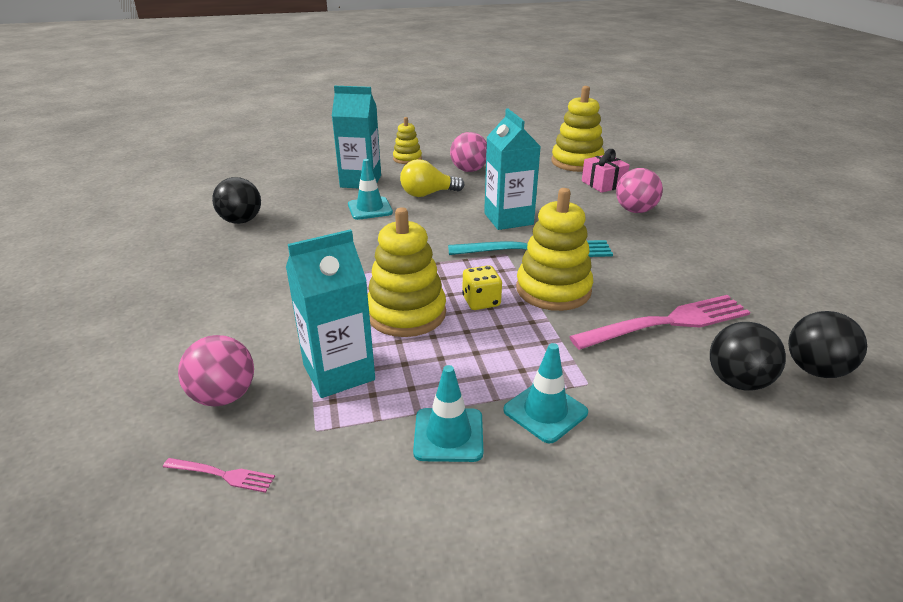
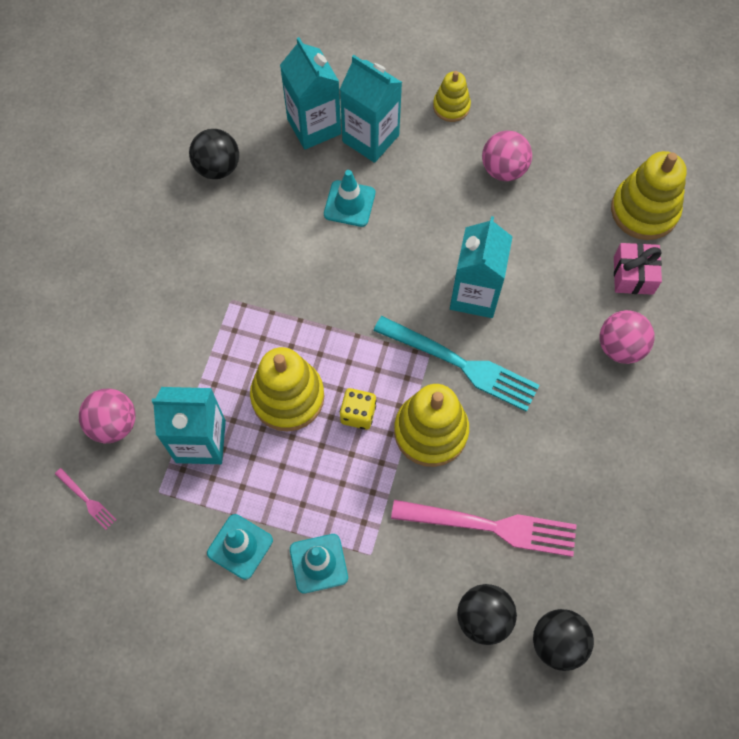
camera: 30 degrees right, 35 degrees up
yellow light bulb [400,159,464,197] -> none
none -> turquoise carton [280,37,341,150]

